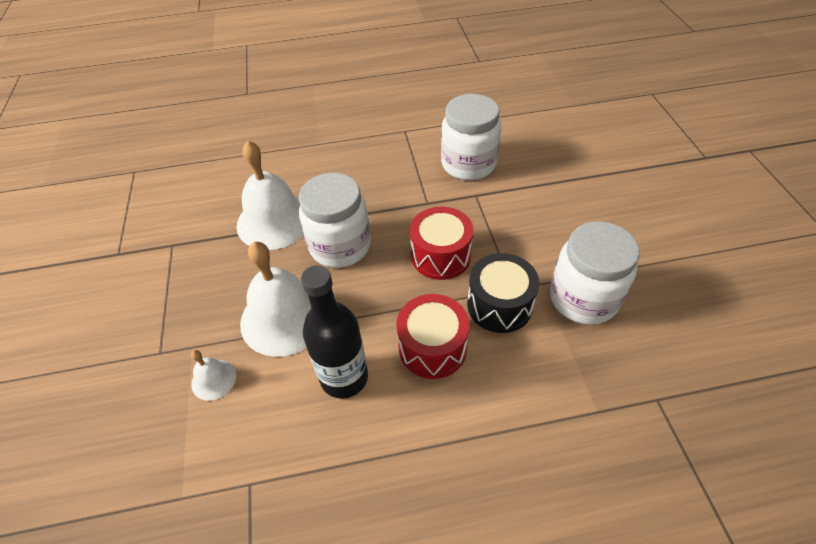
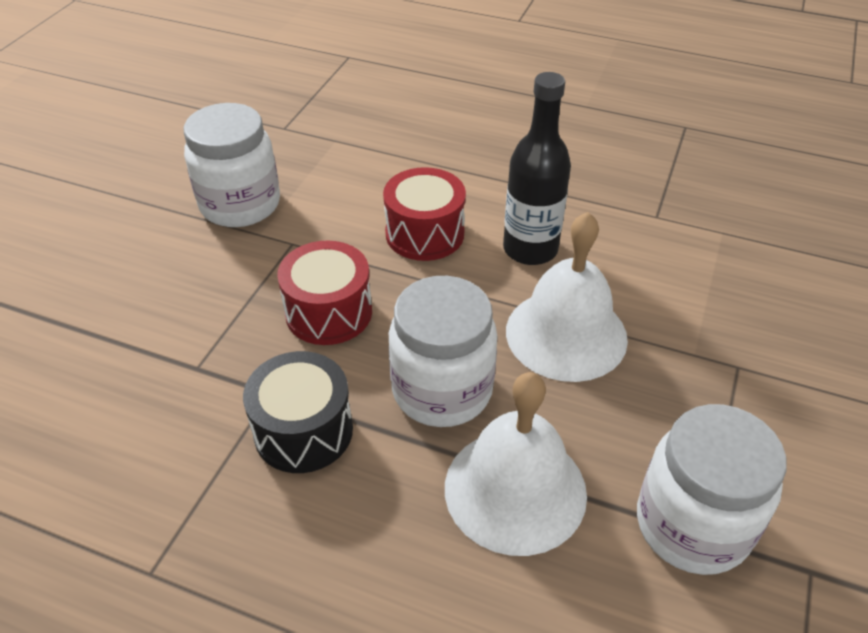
camera: 150 degrees left, 5 degrees down
white bell [191,350,236,401] -> none
white jar [441,94,501,180] -> white jar moved to [637,404,787,575]
black drum [467,253,539,333] -> black drum moved to [243,351,353,473]

